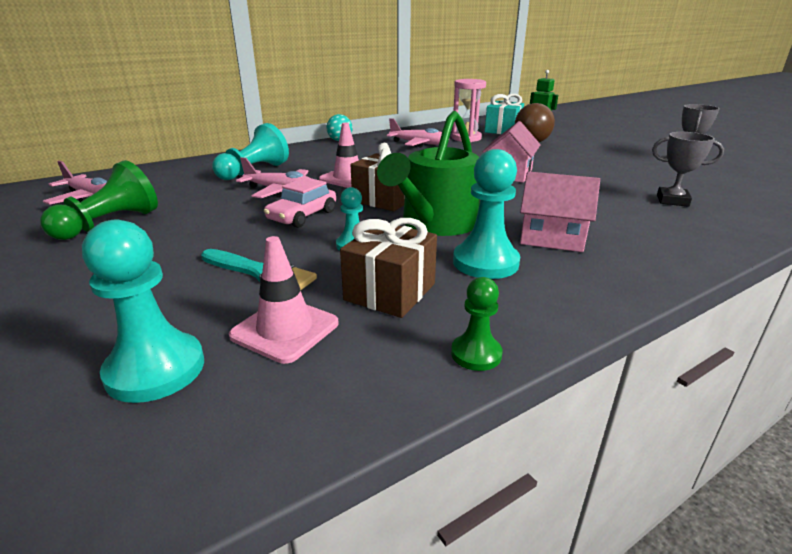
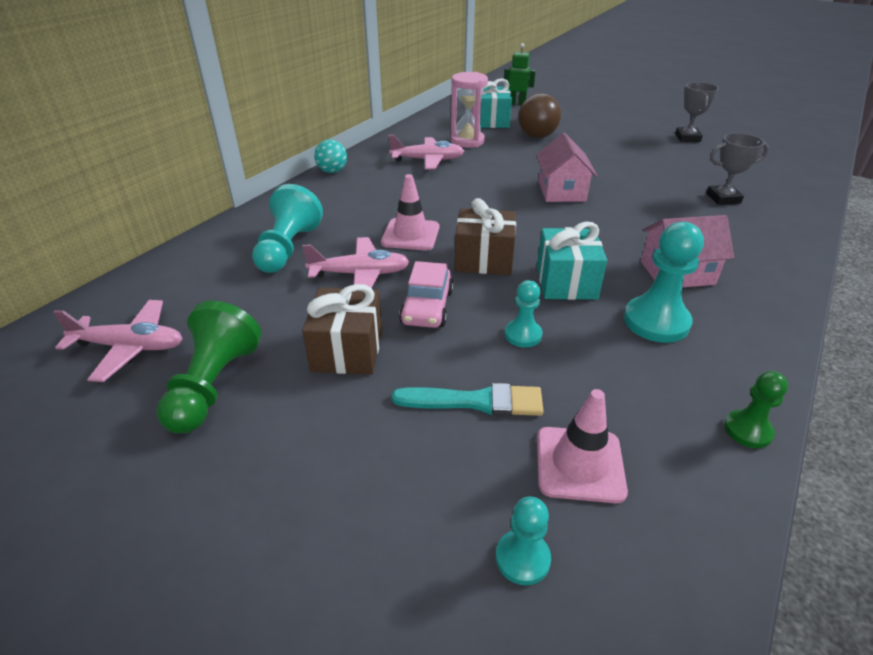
camera: 25 degrees left, 10 degrees up
turquoise pawn [82,220,204,403] -> turquoise pawn [496,496,551,585], size x0.57
brown gift [340,218,437,318] -> brown gift moved to [302,284,382,374]
green watering can [377,111,479,236] -> turquoise gift [537,222,607,300]

